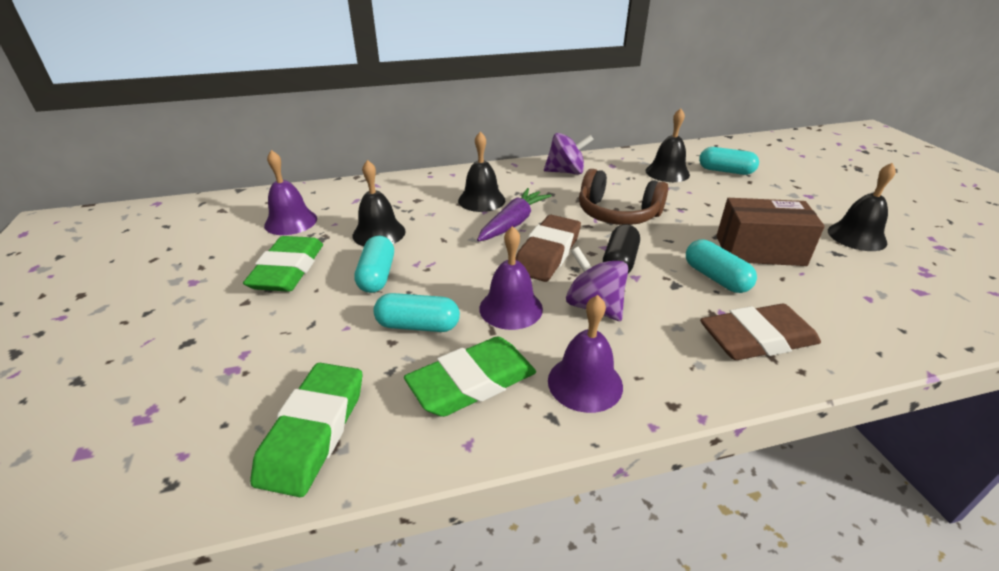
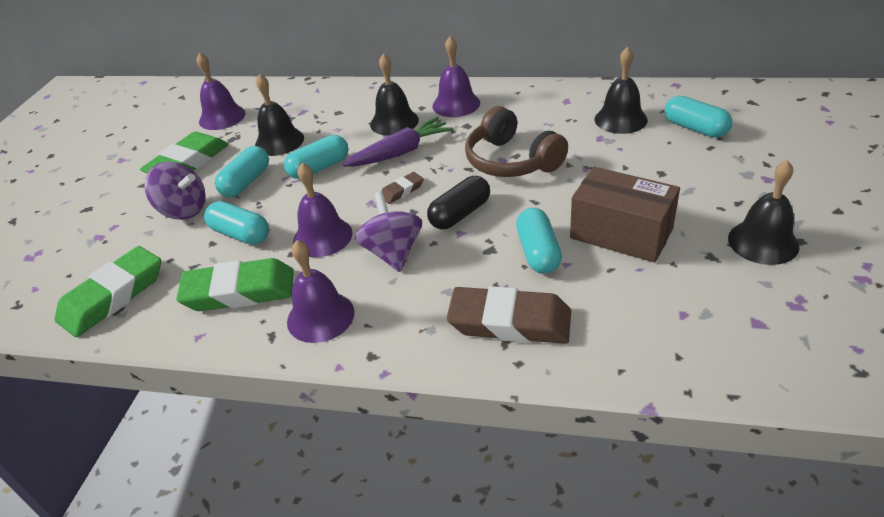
camera: 30 degrees right, 5 degrees up
brown eraser [515,215,581,282] -> brown eraser [381,172,424,204], size x0.48
purple spinning top [544,133,594,175] -> purple spinning top moved to [145,162,206,220]
none -> turquoise capsule [284,135,348,179]
none -> purple bell [432,36,480,117]

